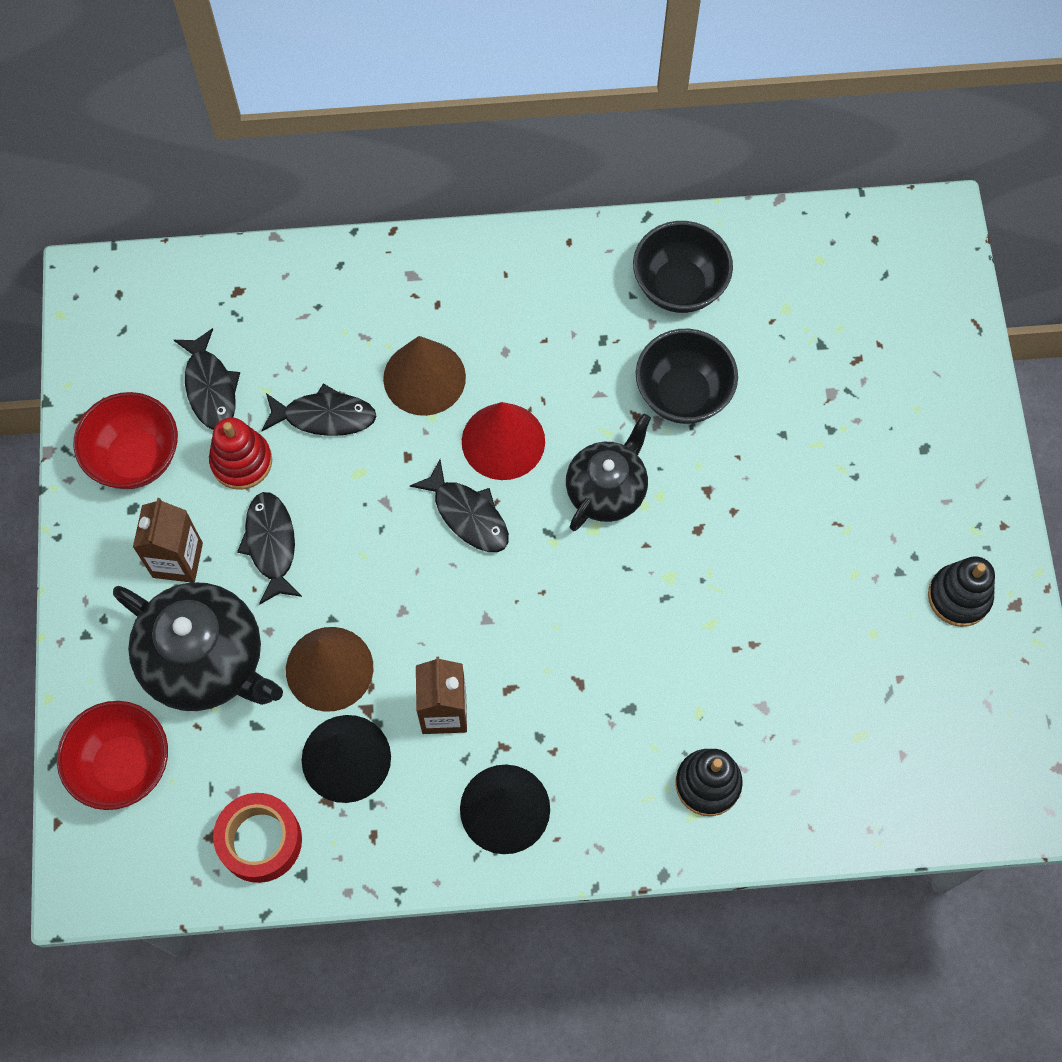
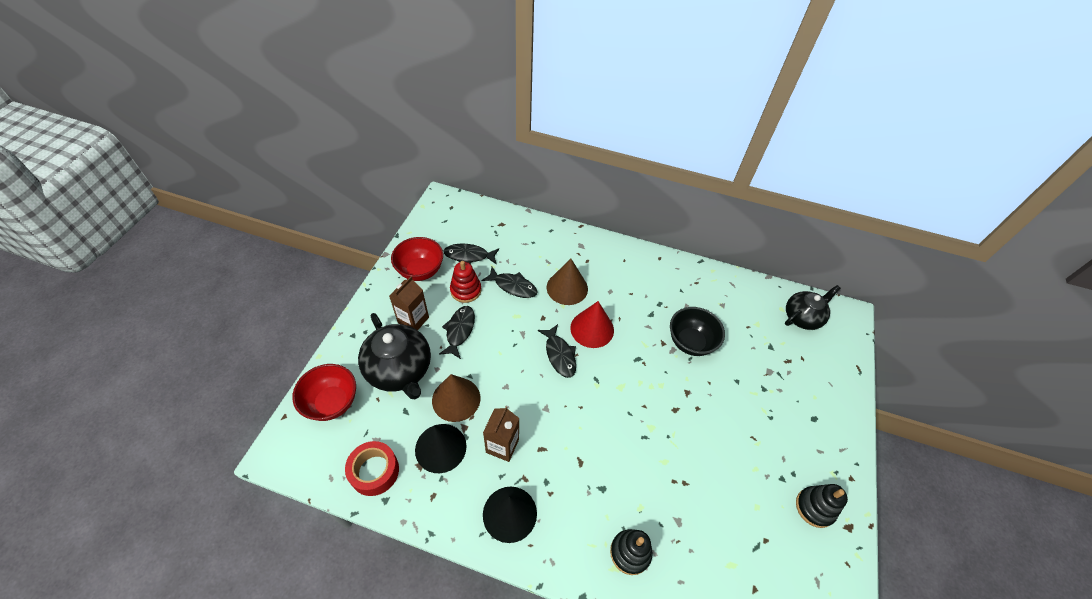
camera: 20 degrees right, 15 degrees down
black fish [174,328,240,430] -> black fish turned 90 degrees clockwise [443,244,499,265]
black teapot [566,413,651,531] -> black teapot moved to [785,285,840,330]
black bowl [633,221,733,313] -> none

